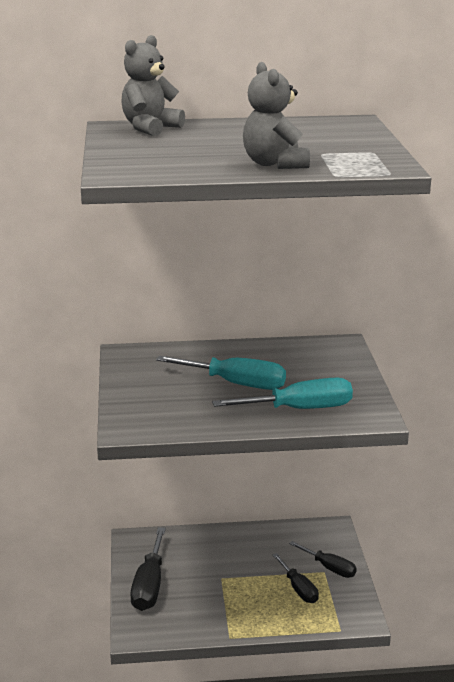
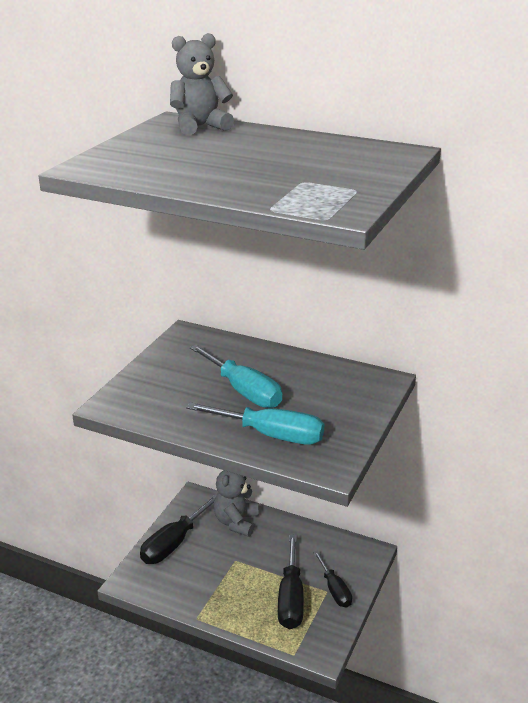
camera: 30 degrees right, 5 degrees up
grey teddy bear [243,62,310,169] -> grey teddy bear moved to [214,470,258,537]
black screwdriver [273,553,319,603] -> black screwdriver [278,534,304,629], size x1.56

